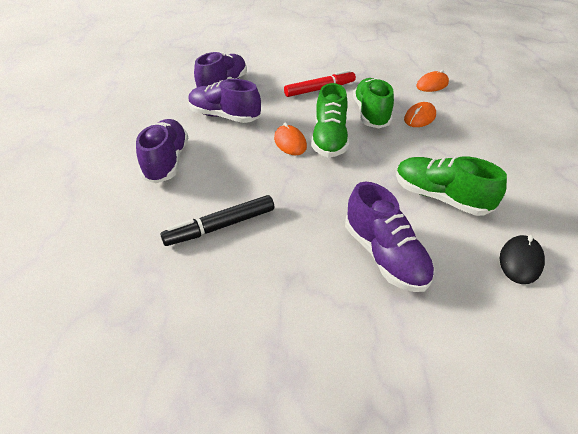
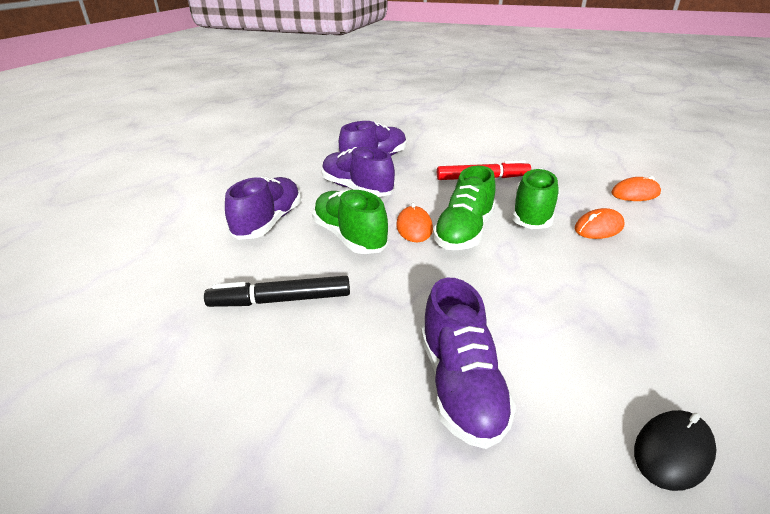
camera: 20 degrees right, 10 degrees down
green shoe [396,156,507,216] -> green shoe moved to [312,189,389,254]

